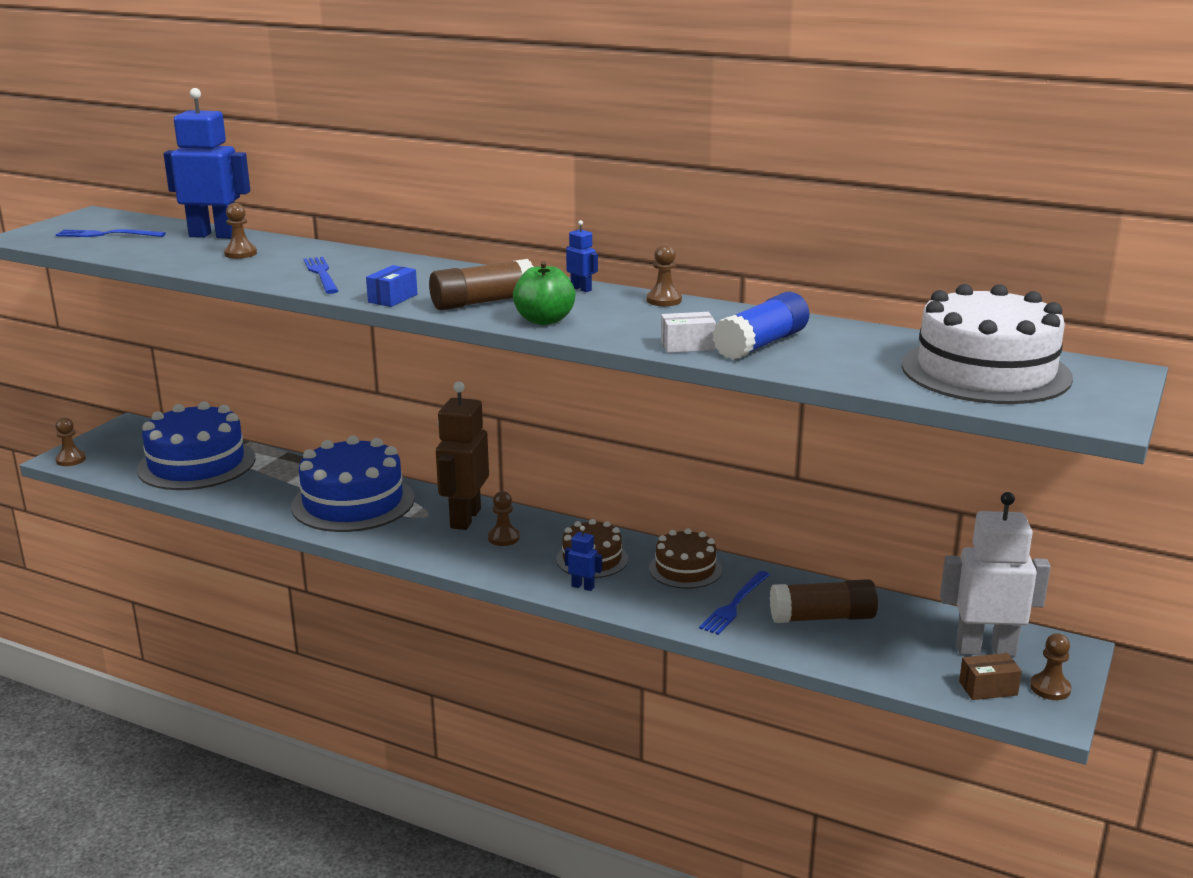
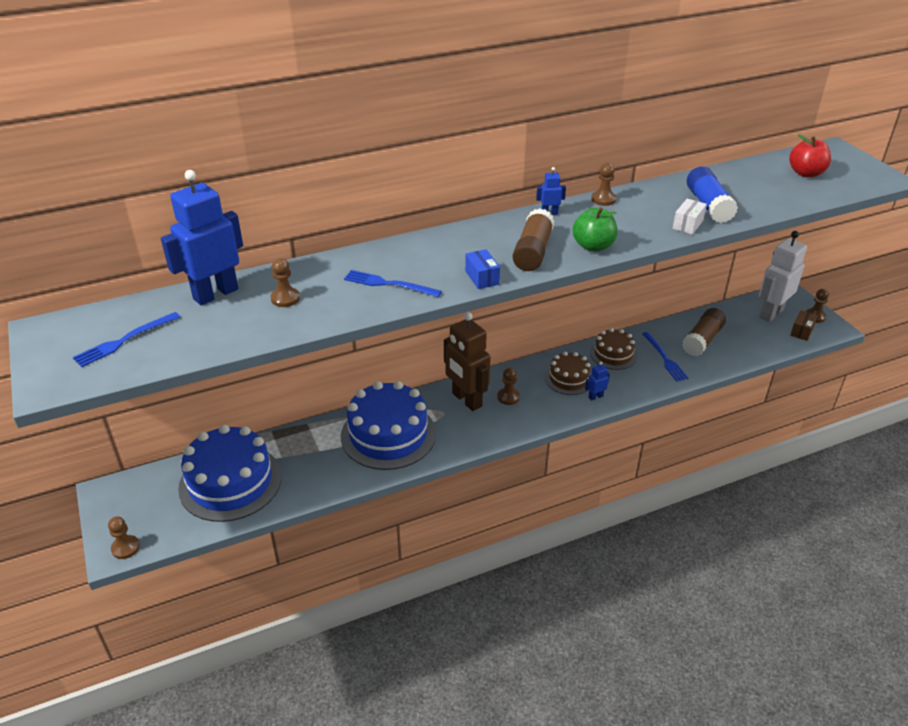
camera: 50 degrees left, 15 degrees up
white cake [902,284,1073,404] -> red apple [789,134,831,177]

